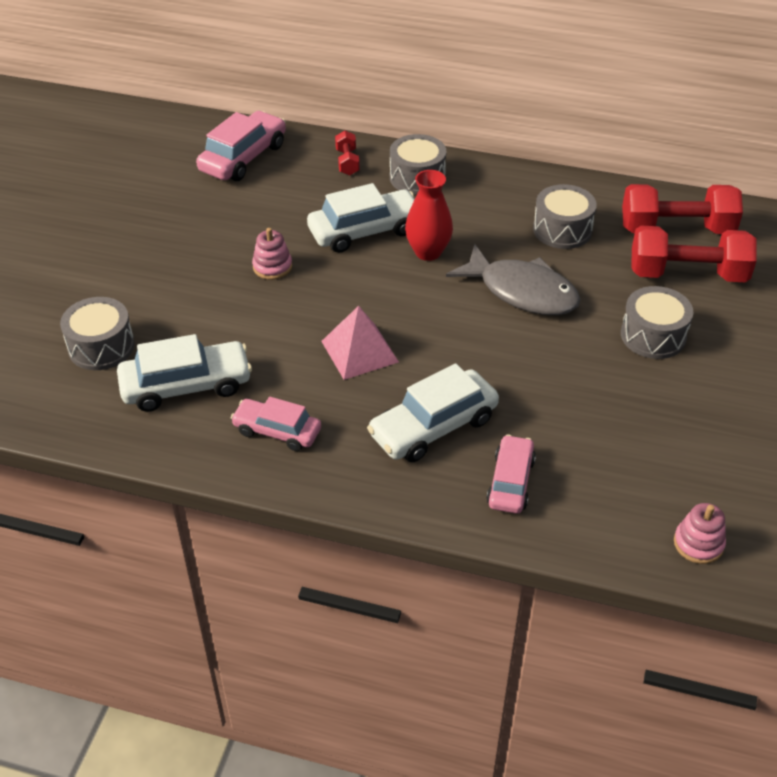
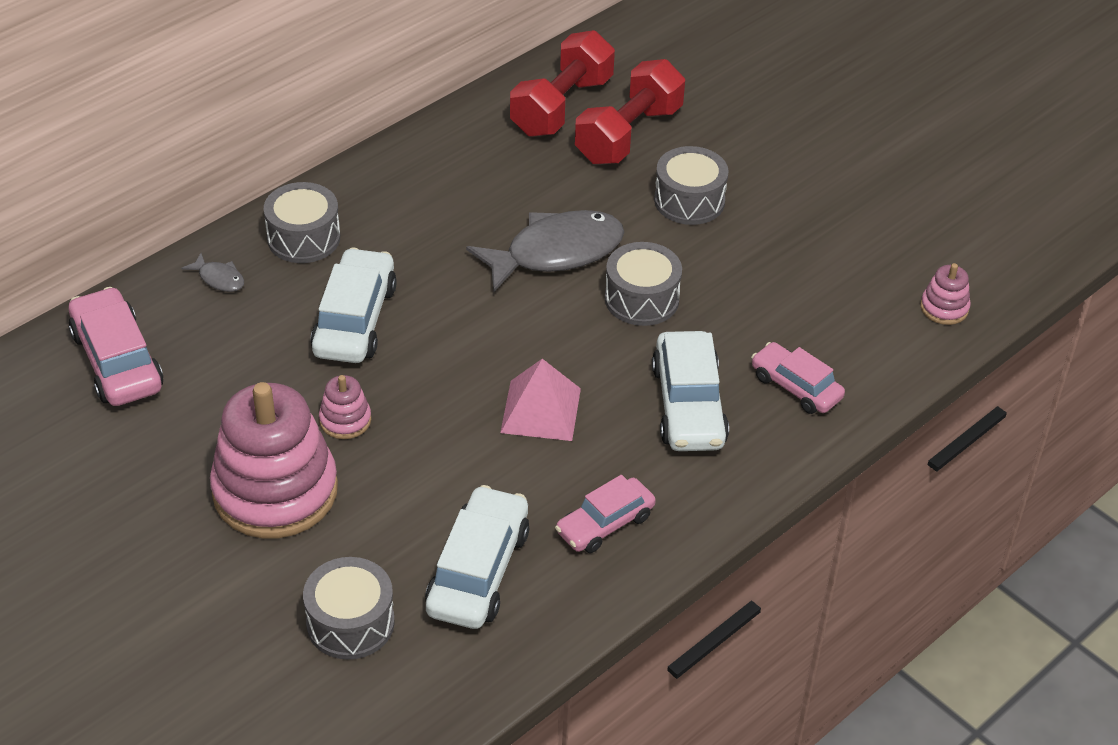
camera: 60 degrees left, 0 degrees up
red dumbbell [335,131,360,175] -> grey fish [181,253,244,292]
red vase [405,170,453,261] -> none
grey drum [533,184,597,249] -> grey drum moved to [605,242,682,326]
none -> pink stacking toy [210,382,338,538]

